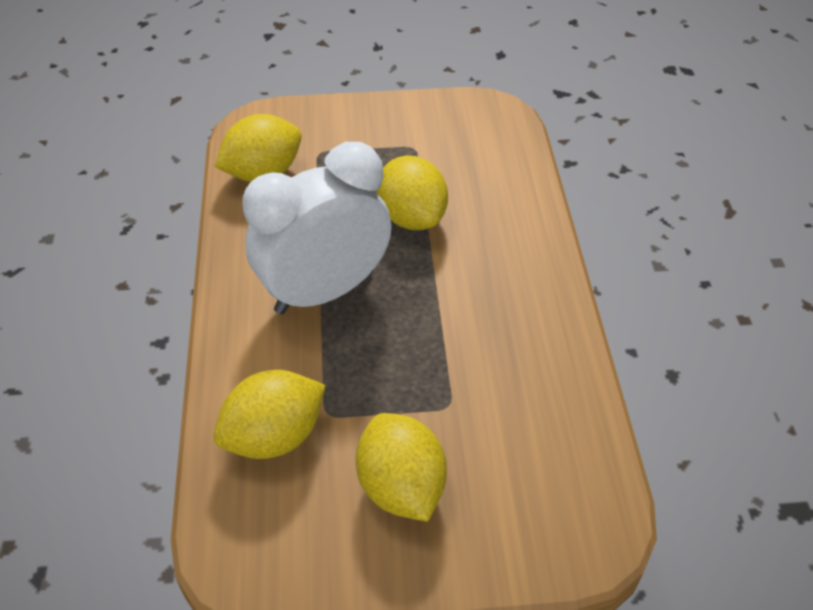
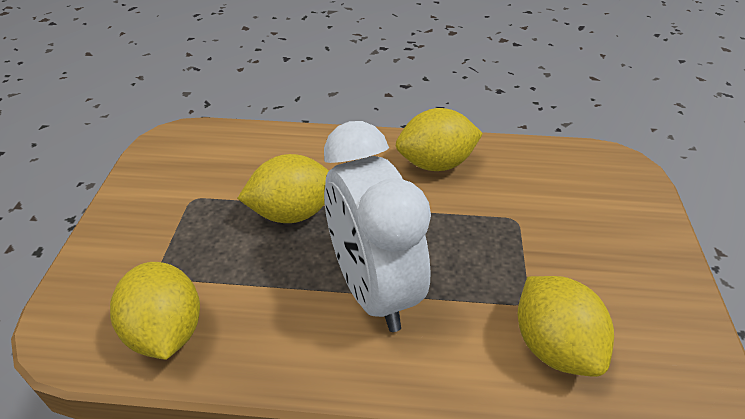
camera: 80 degrees left, 5 degrees down
yellow lemon [356,413,447,522] -> yellow lemon moved to [396,108,483,171]

